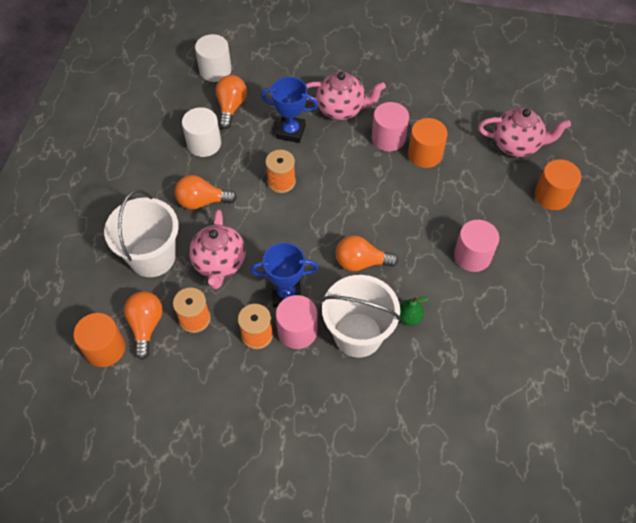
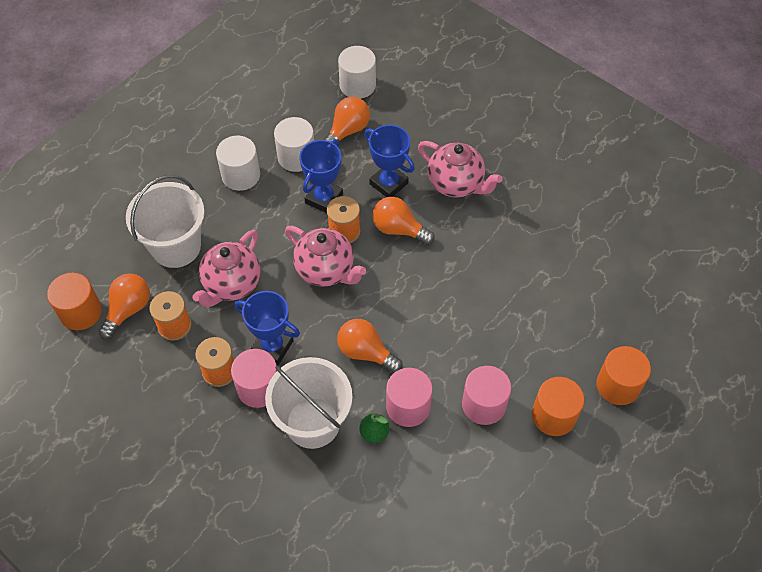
camera: 30 degrees right, 0 degrees up
orange light bulb [175,175,237,209] -> orange light bulb moved to [372,197,435,245]
pink cylinder [372,102,409,151] -> pink cylinder moved to [386,368,433,427]
orange cylinder [408,118,447,168] -> orange cylinder moved to [532,377,584,436]
pink teapot [478,108,571,157] -> pink teapot moved to [285,226,366,287]
none -> white cylinder [216,136,260,191]
none -> blue trophy [299,140,343,213]

